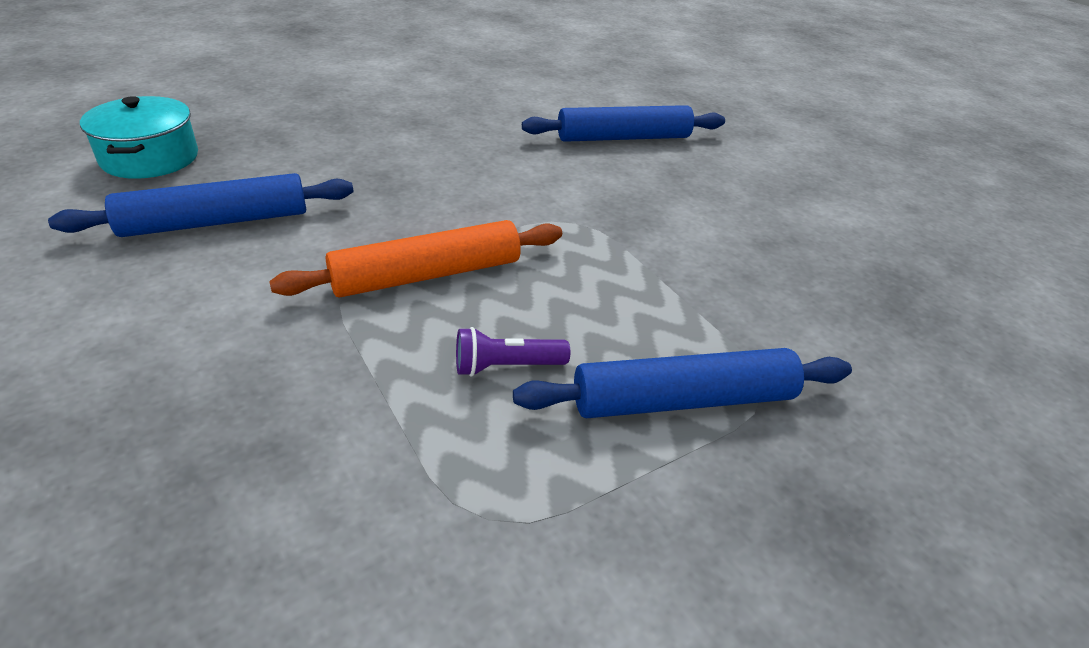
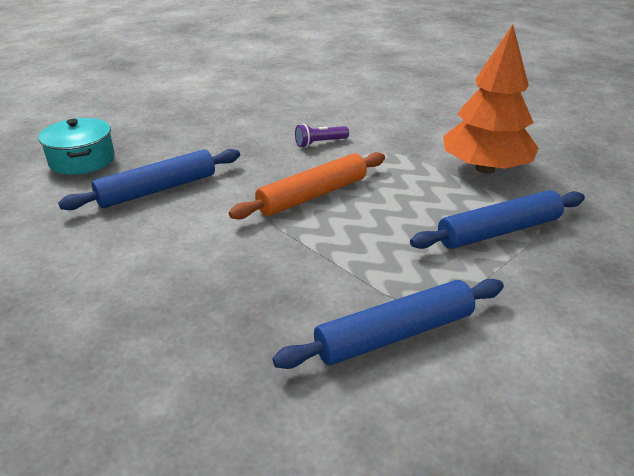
camera: 10 degrees left, 5 degrees down
purple flashlight [456,327,570,377] -> purple flashlight moved to [295,124,349,148]
blue rolling pin [522,105,725,142] -> blue rolling pin moved to [273,279,504,369]
none -> orange tree [443,24,539,174]

